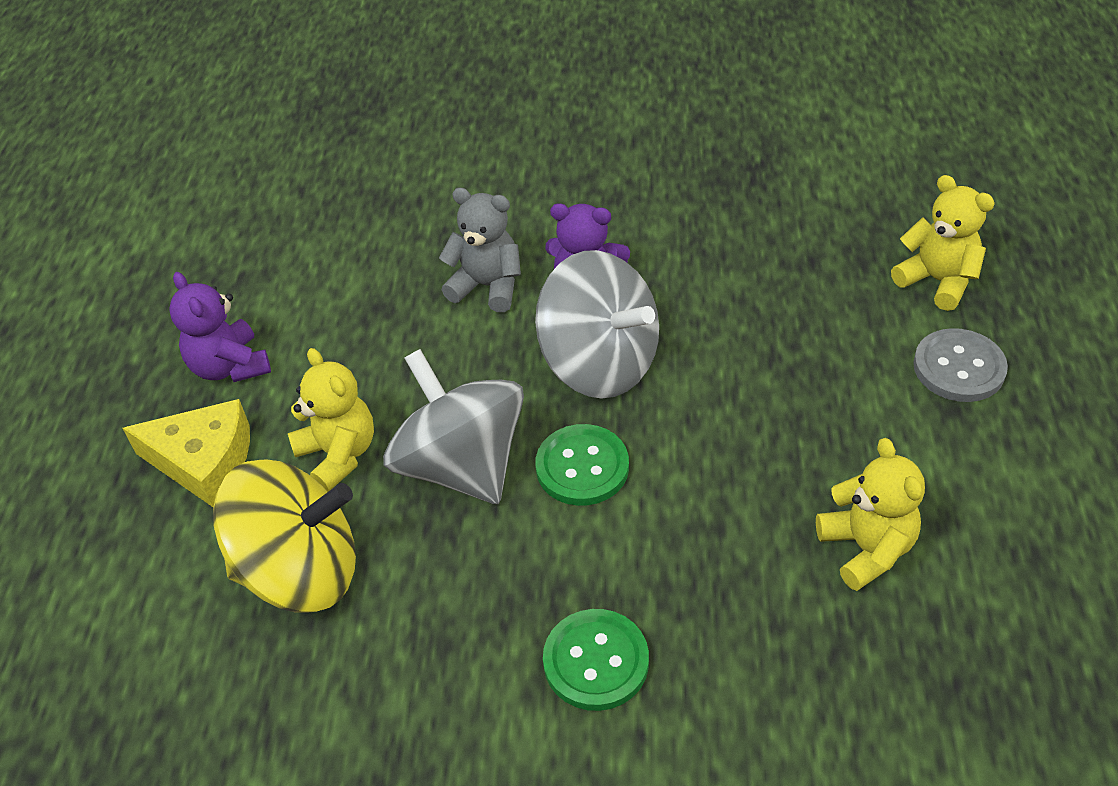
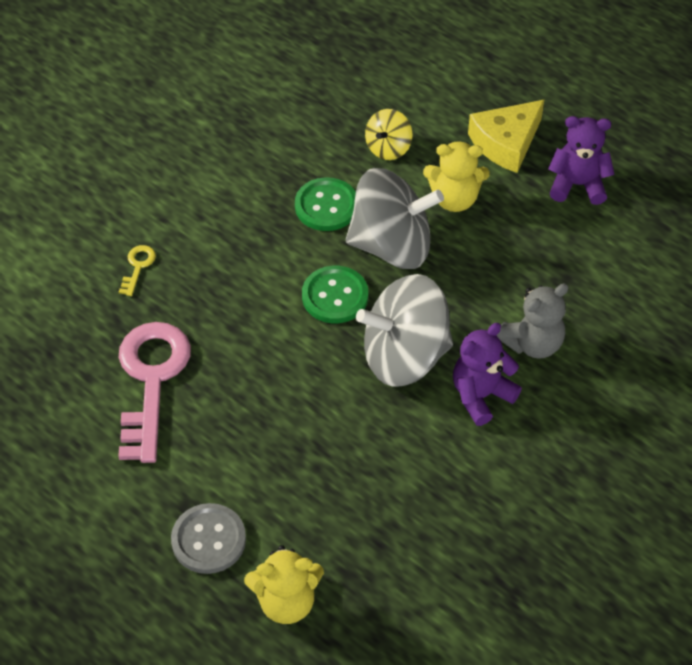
camera: 125 degrees right, 5 degrees up
yellow spinning top [213,460,356,612] -> yellow spinning top [365,109,412,160], size x0.50
green button [543,609,649,711] -> green button moved to [295,177,356,231]
yellow teddy bear [816,438,925,591] -> pink key [118,322,191,463]
none -> yellow key [119,245,156,296]

